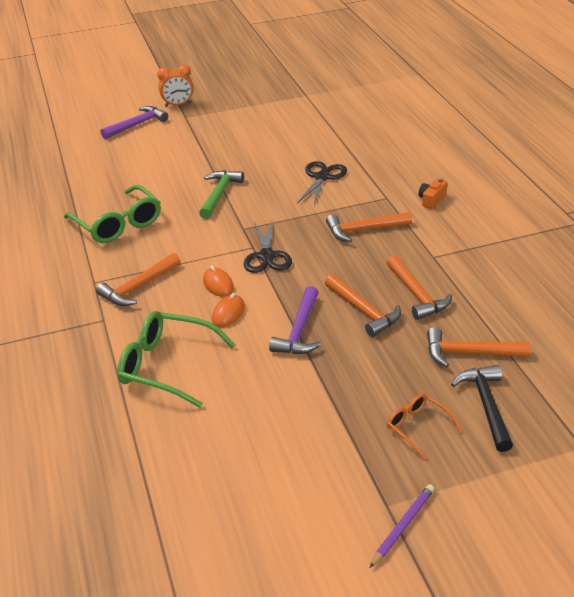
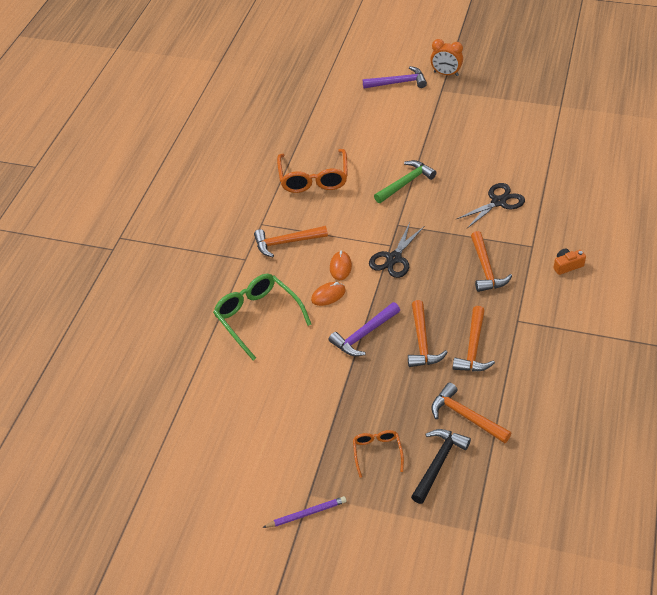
camera: 35 degrees right, 10 degrees up
green glasses [64,185,161,243] -> orange glasses [277,149,348,193]
orange hammer [326,212,412,242] -> orange hammer turned 120 degrees counterclockwise [471,231,512,292]

